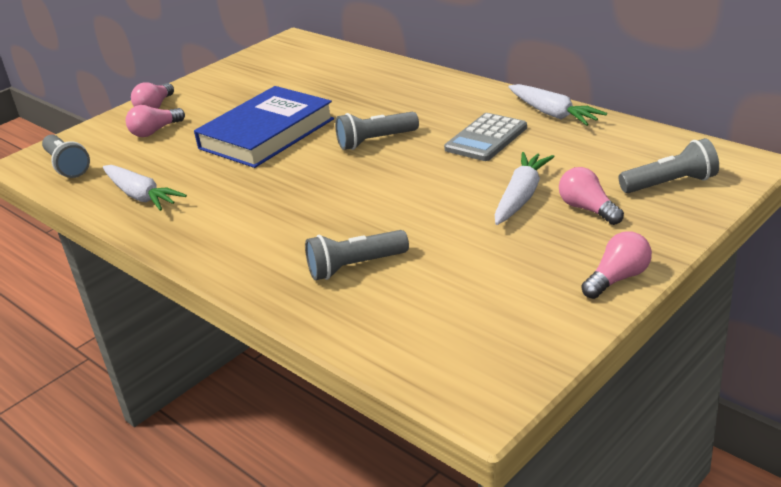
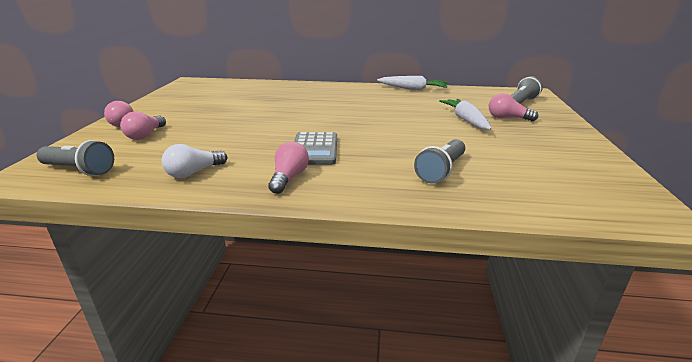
camera: 40 degrees left, 5 degrees down
white carrot [103,165,187,211] -> white light bulb [162,144,227,178]
blue book [194,86,334,168] -> none
grey flashlight [335,112,419,150] -> none
grey calculator [444,113,527,161] -> grey calculator moved to [294,132,337,165]
pink light bulb [581,231,652,299] -> pink light bulb moved to [268,142,309,194]

